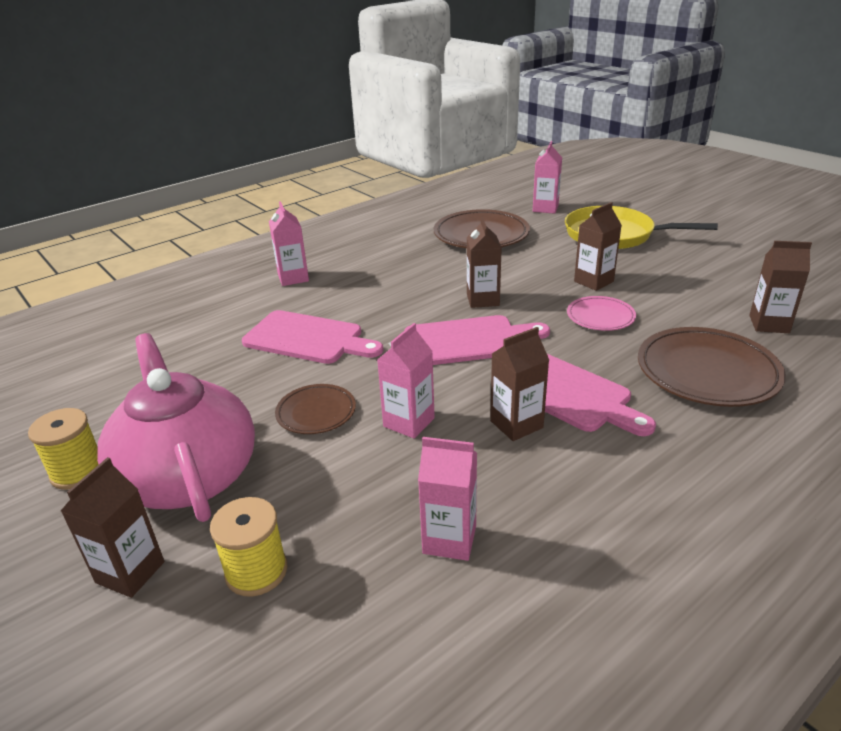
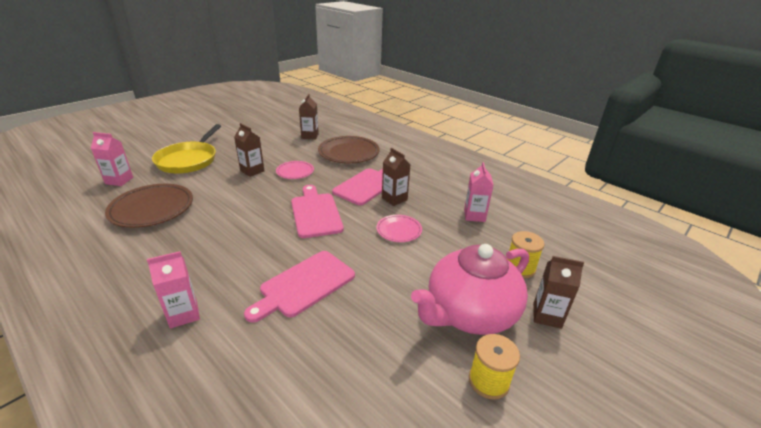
camera: 100 degrees left, 0 degrees up
pink cutting board [242,310,384,364] -> pink cutting board turned 150 degrees counterclockwise [244,251,355,323]
brown plate [275,384,356,434] -> none
pink carton [377,323,435,439] -> pink plate [376,215,422,242]
brown carton [467,217,502,308] -> none

